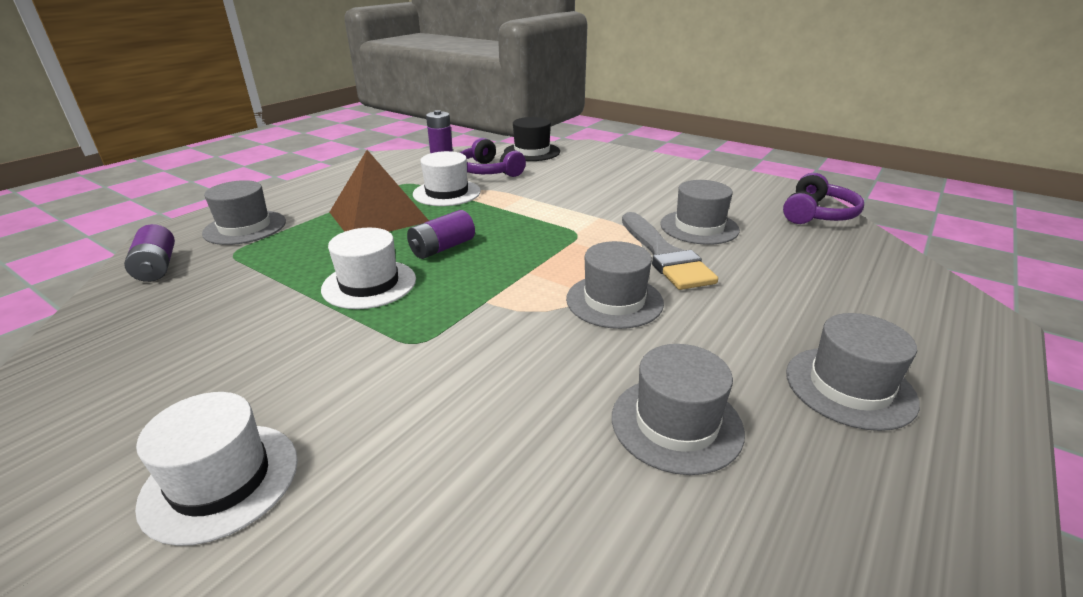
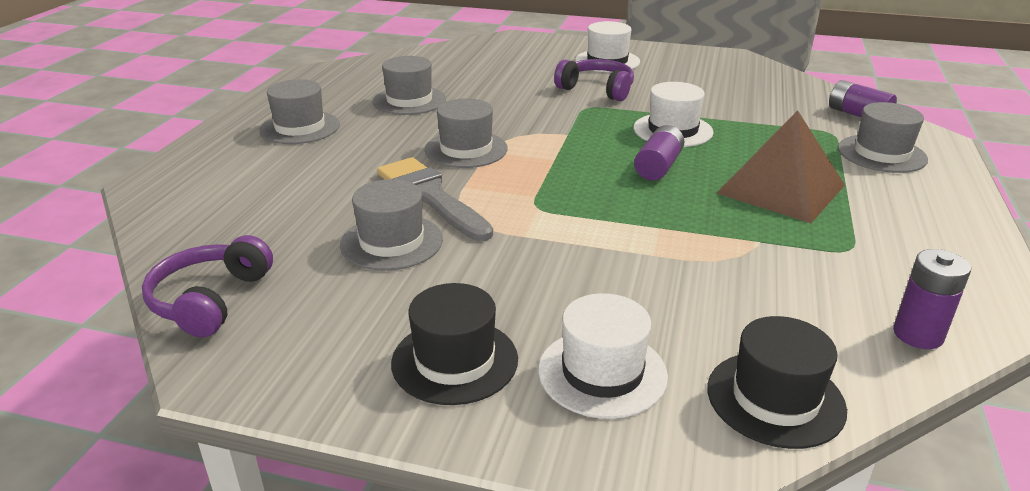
camera: 160 degrees right, 0 degrees up
white hat [413,151,481,206] -> white hat moved to [538,293,668,419]
purple headphones [460,138,526,177] -> purple headphones moved to [554,59,634,101]
none -> black hat [391,283,518,405]

